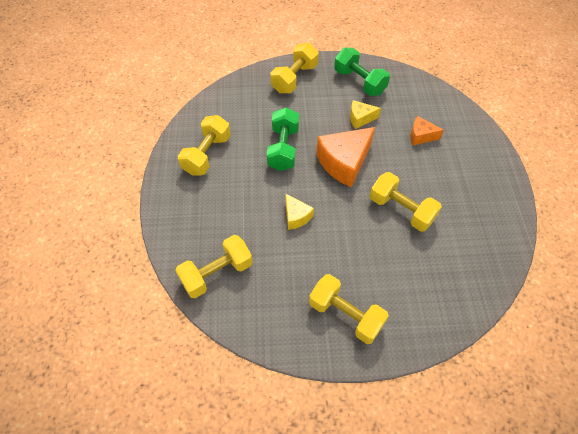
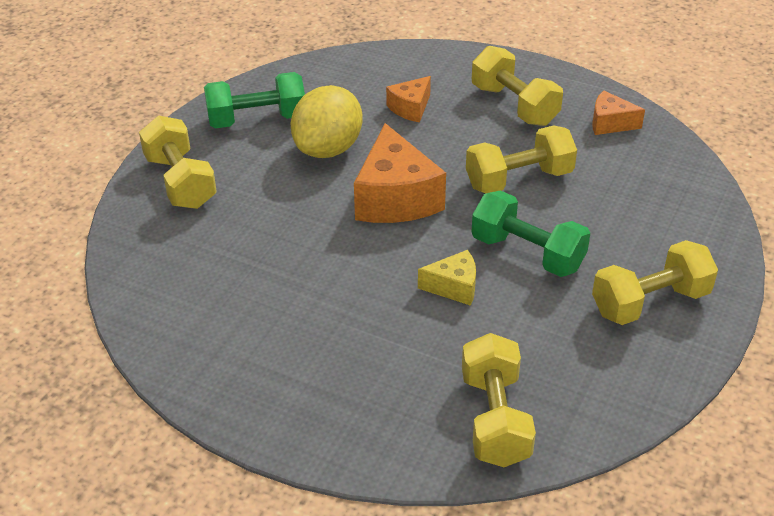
camera: 60 degrees left, 15 degrees down
yellow dumbbell [178,115,231,176] -> yellow dumbbell moved to [472,46,563,126]
green dumbbell [267,107,299,171] -> green dumbbell moved to [471,190,590,277]
yellow cheese [350,100,381,129] -> yellow lemon [290,85,363,158]
none -> orange cheese [592,91,645,135]

